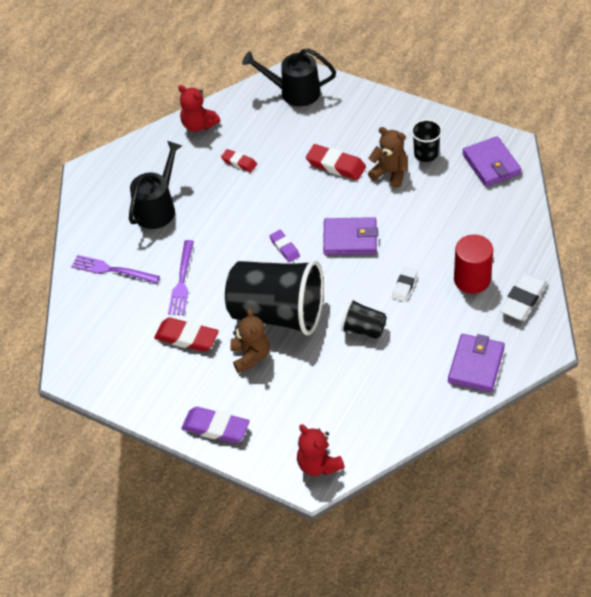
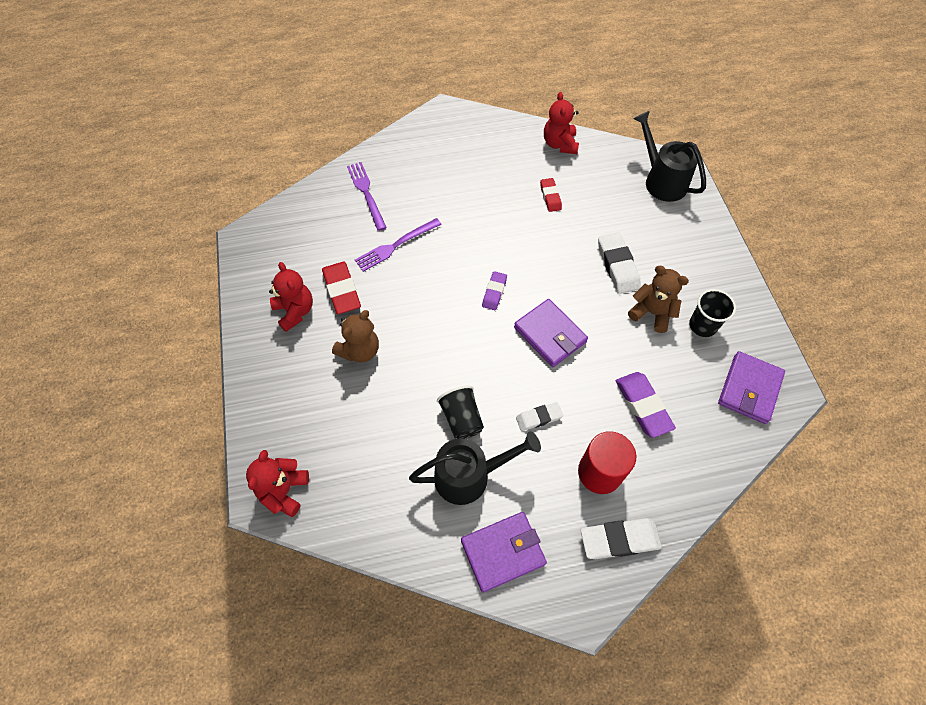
camera: 45 degrees right, 10 degrees up
black watering can [129,141,182,229] -> black watering can moved to [409,431,541,505]
purple eraser [181,407,250,443] -> purple eraser moved to [616,372,676,438]
black cup [225,260,324,335] -> none
red eraser [306,144,366,180] -> white eraser [598,232,641,294]
brown teddy bear [368,127,408,188] -> brown teddy bear turned 45 degrees counterclockwise [628,265,689,333]
none -> red teddy bear [269,262,313,332]

